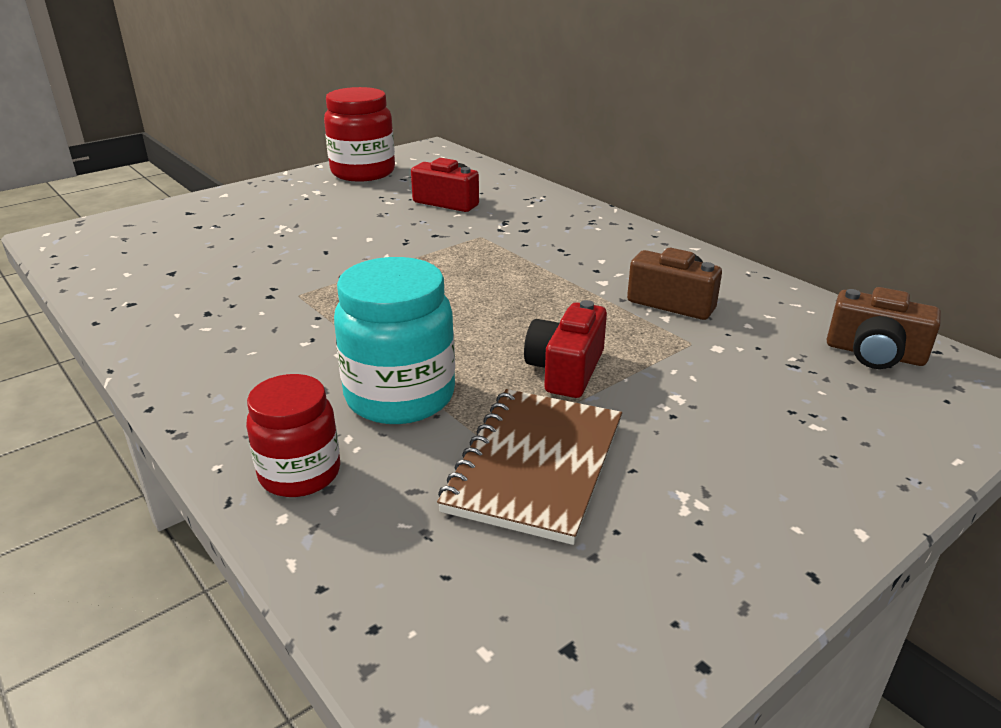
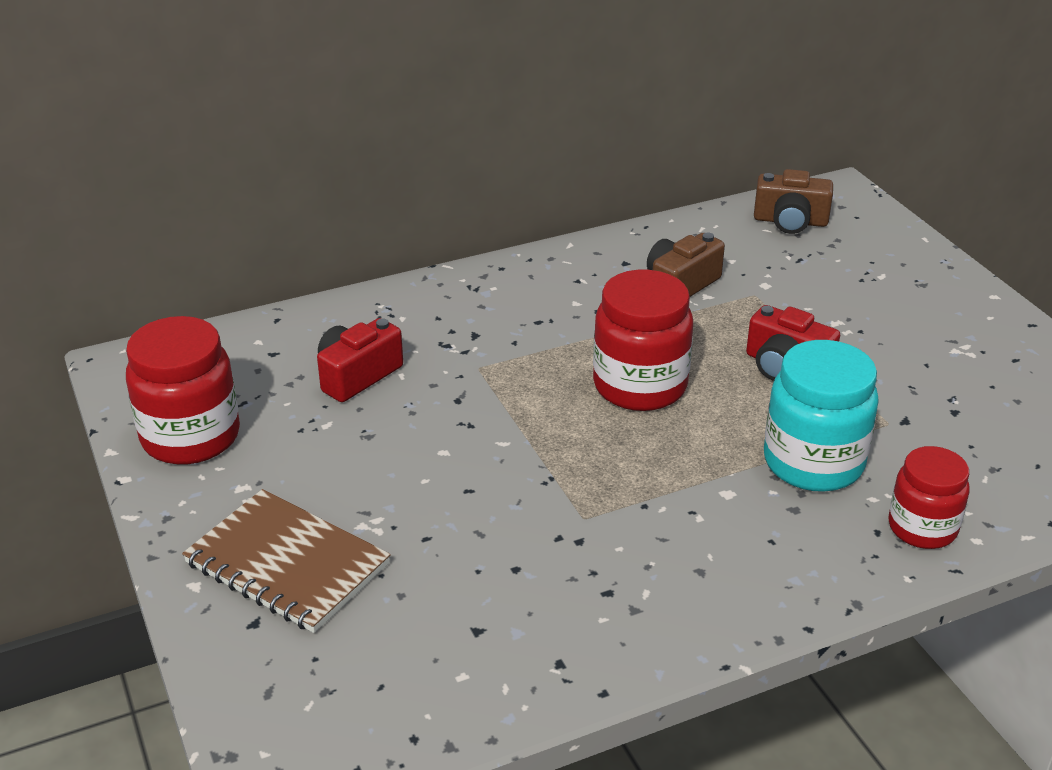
camera: 75 degrees left, 5 degrees up
brown notebook [437,389,622,545] -> brown notebook moved to [182,489,391,633]
brown camera [827,287,941,369] -> brown camera turned 60 degrees clockwise [754,169,833,234]
none -> red jar [593,270,693,411]

